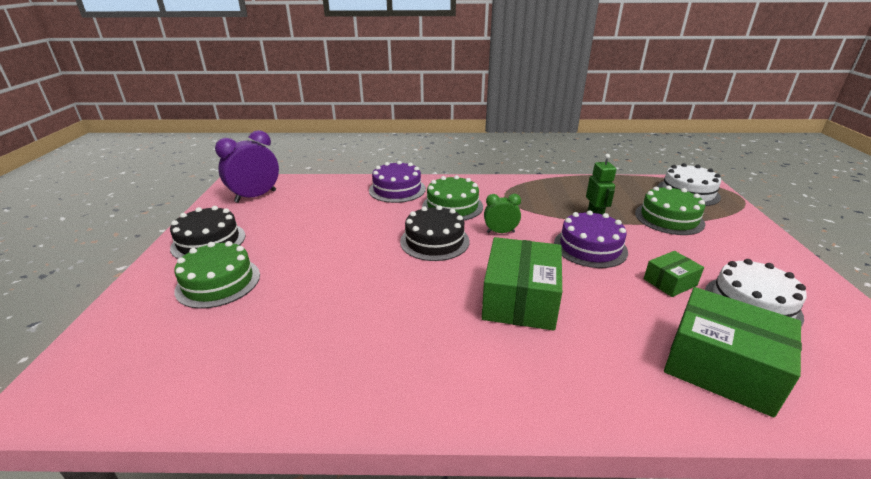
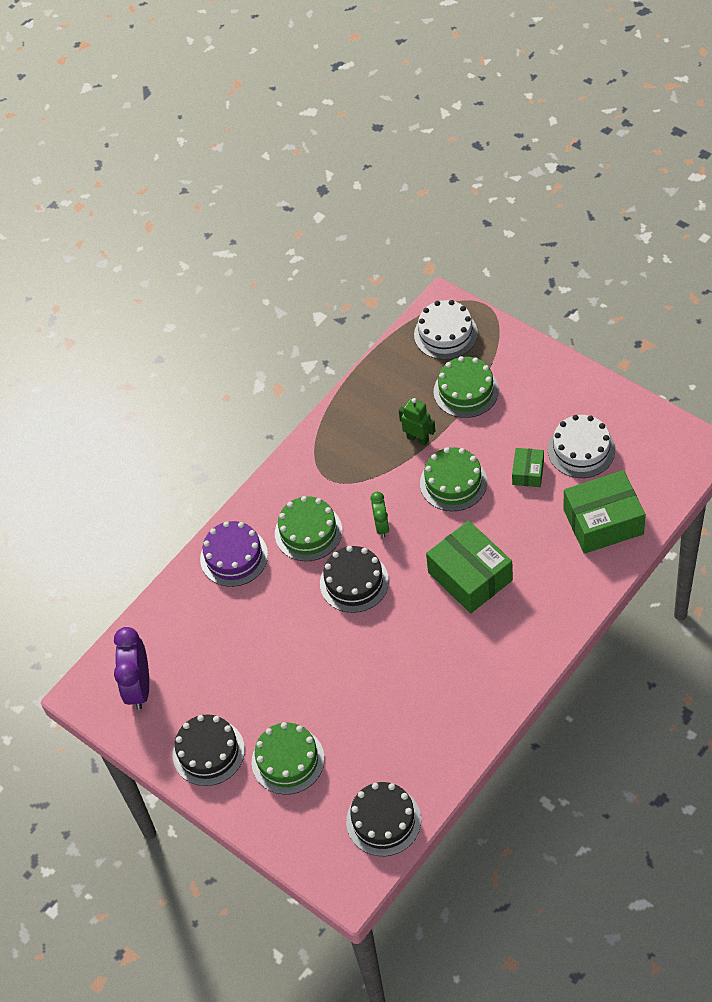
camera: 45 degrees left, 25 degrees up
green clock [484,194,521,233] -> green clock turned 135 degrees clockwise [371,492,389,538]
purple cake [554,210,628,268] -> green cake [420,447,487,511]
none -> black cake [346,782,421,856]

